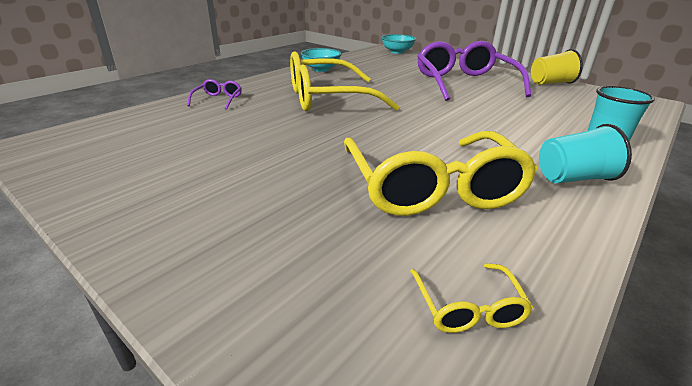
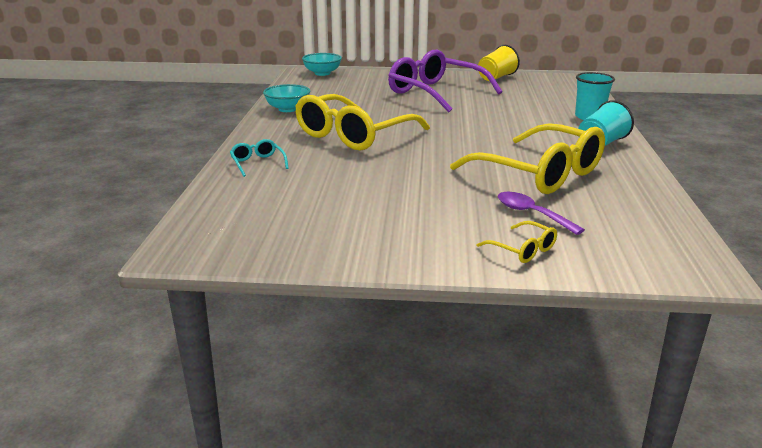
camera: 35 degrees left, 5 degrees down
purple glasses [187,79,242,110] -> turquoise glasses [230,139,289,177]
yellow glasses [410,263,533,333] -> yellow glasses moved to [476,221,557,263]
none -> purple spoon [498,192,585,235]

